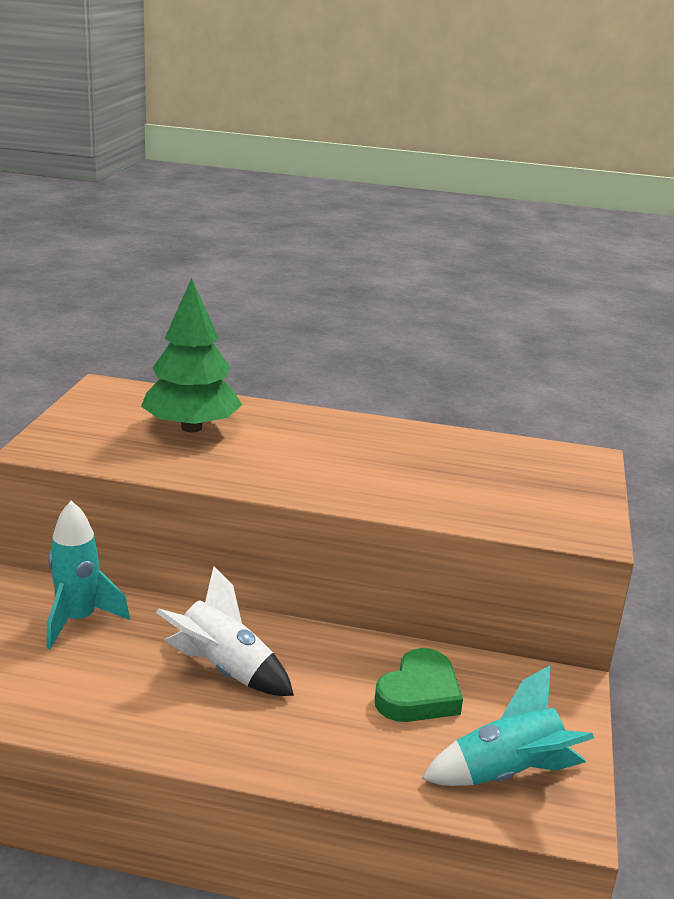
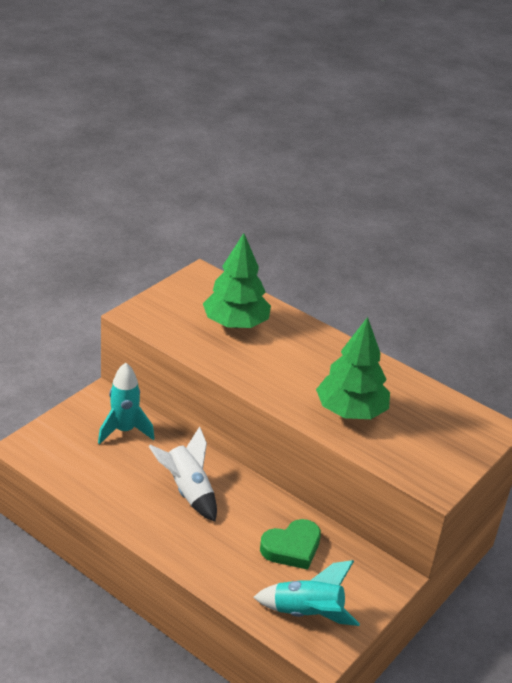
camera: 25 degrees right, 10 degrees up
none -> green tree [316,317,390,419]

